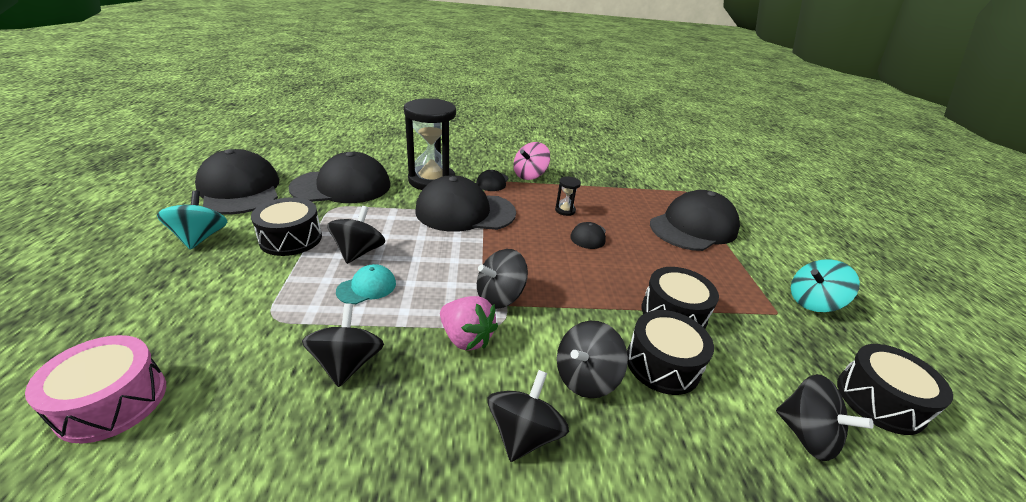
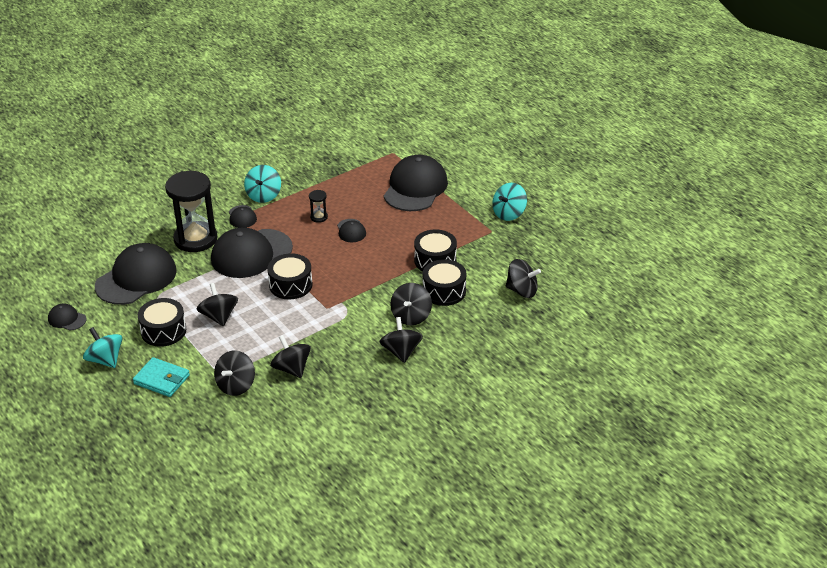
camera: 30 degrees left, 5 degrees up
pink drum [25,335,166,444] -> none
black cap [195,149,279,214] -> black cap [48,304,86,331], size x0.45
turquoise cap [336,264,396,304] -> none
pink strawberry [440,296,498,351] -> none
black spinning top [477,249,528,309] -> black spinning top moved to [214,350,255,396]
pink spinning top [513,142,550,180] -> turquoise spinning top [244,165,281,203]
black drum [837,344,953,435] -> black drum moved to [267,253,312,300]
none -> turquoise wallet [133,357,190,397]

